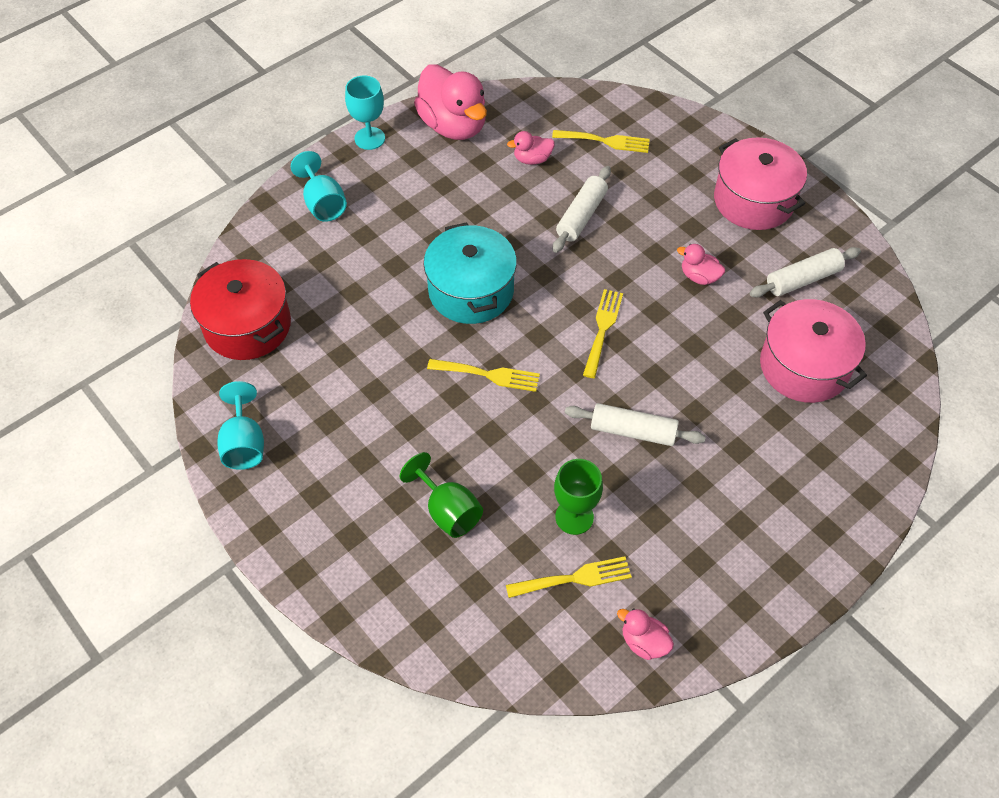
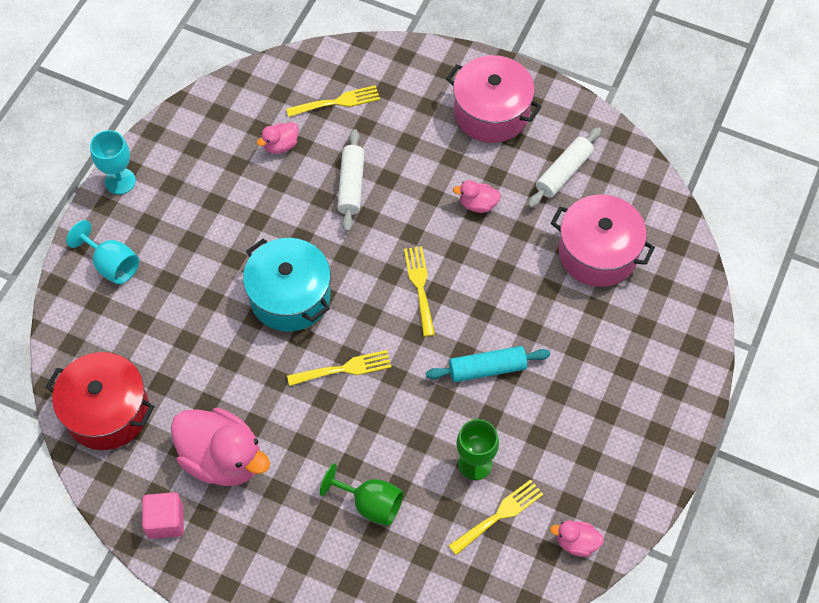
camera: 25 degrees left, 5 degrees up
turquoise goblet [217,381,264,470] -> pink cube [142,492,184,539]
pink duck [414,65,487,140] -> pink duck moved to [171,408,270,486]
white rolling pin [565,403,705,446] -> turquoise rolling pin [426,346,550,382]

